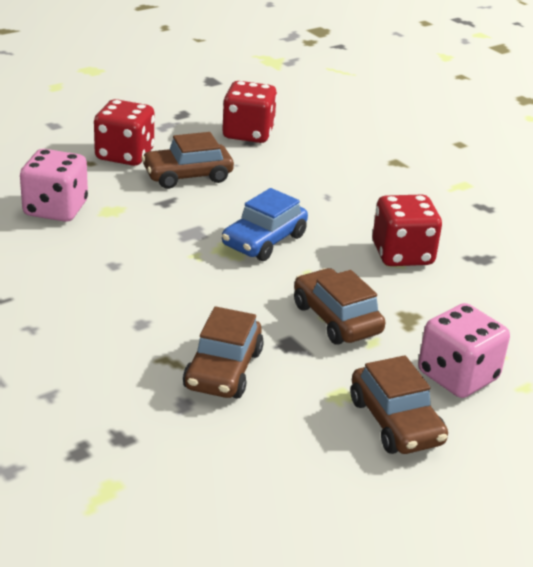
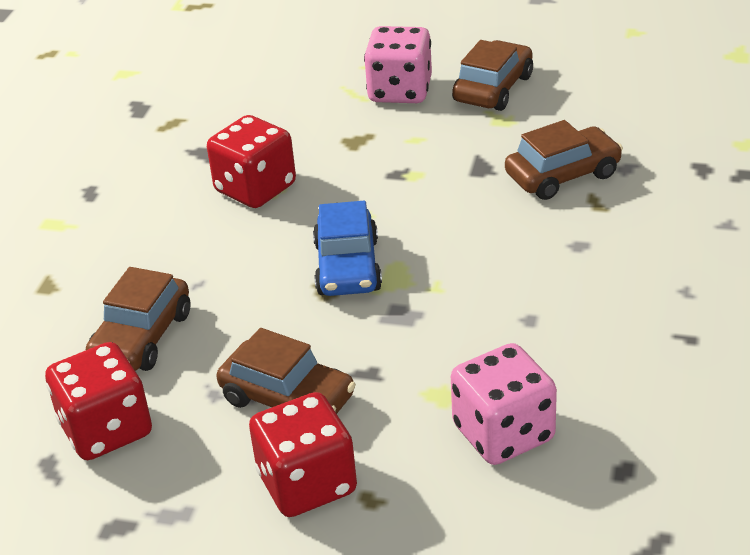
camera: 125 degrees left, 5 degrees up
blue car [222,188,308,261] -> blue car turned 90 degrees clockwise [313,201,382,296]
brown car [294,268,386,345] -> brown car moved to [86,267,191,371]

